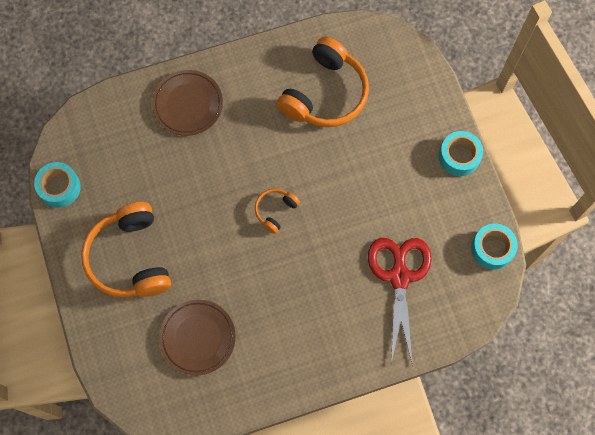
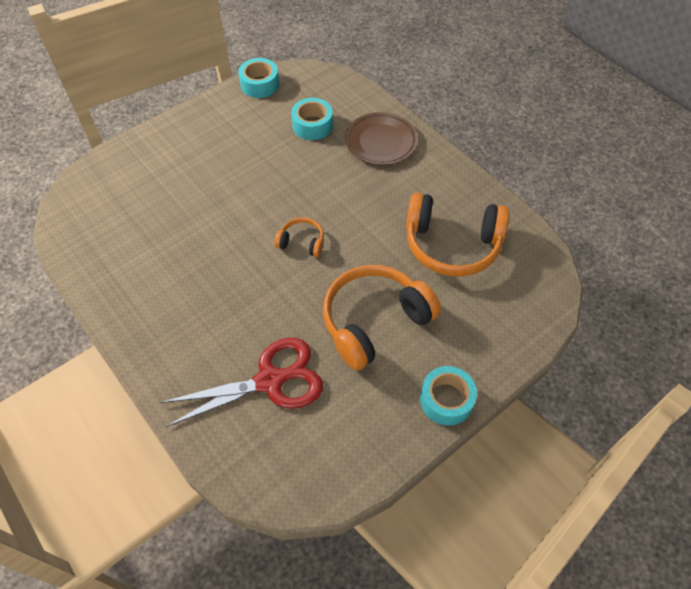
camera: 70 degrees right, 15 degrees down
orange headphones [81,202,171,297] -> orange headphones moved to [323,265,441,371]
brown plate [159,300,236,375] -> none
turquoise tape [471,224,518,270] -> turquoise tape moved to [291,98,333,140]

